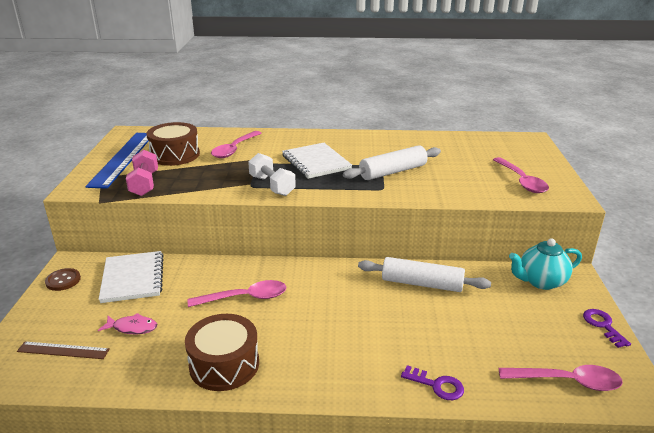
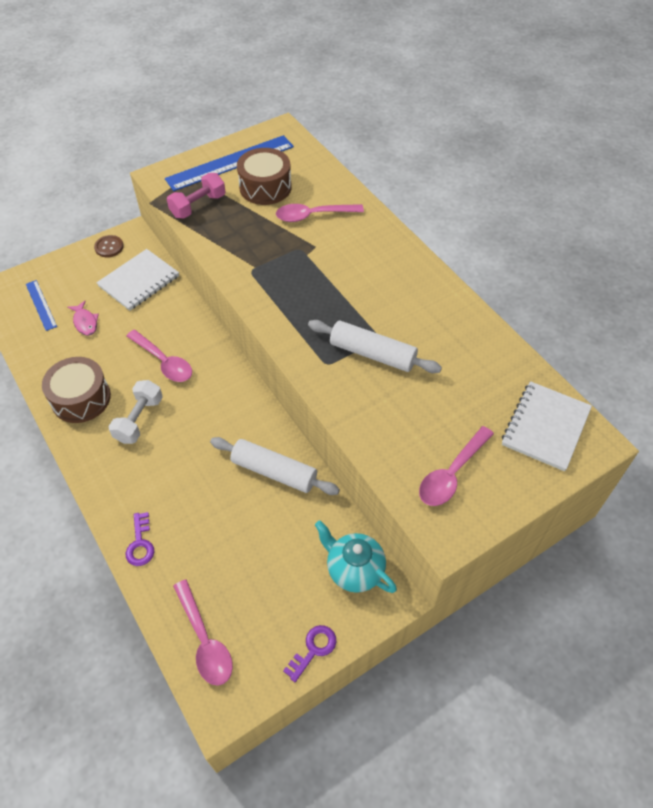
camera: 55 degrees right, 25 degrees up
brown ruler [17,341,110,359] -> blue ruler [26,280,57,331]
white dumbbell [248,153,296,196] -> white dumbbell moved to [108,380,163,444]
white notebook [282,143,352,179] -> white notebook moved to [502,381,592,471]
white rolling pin [358,257,491,292] -> white rolling pin turned 45 degrees counterclockwise [210,437,340,495]

